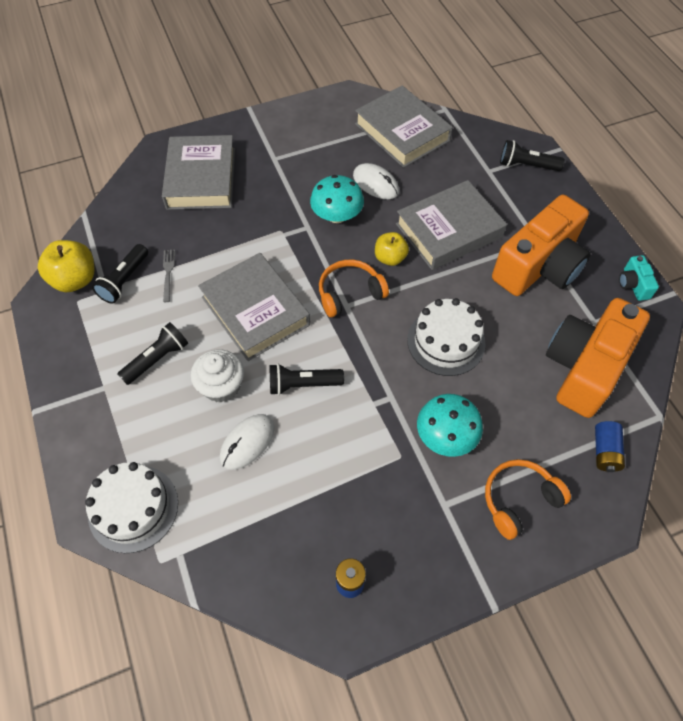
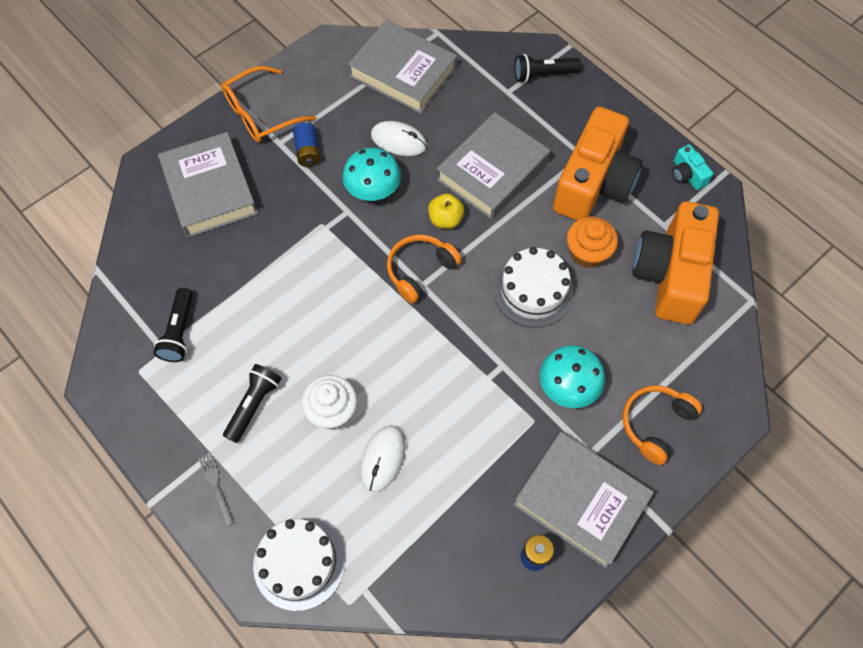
camera: 20 degrees left, 5 degrees up
yellow apple [38,240,95,292] -> none
grey fork [163,250,175,302] -> grey fork moved to [198,452,234,526]
grey book [198,253,310,361] -> grey book moved to [513,432,654,568]
black flashlight [270,364,344,395] -> none
blue battery [595,421,625,472] -> blue battery moved to [293,123,320,167]
none -> orange glasses [222,66,316,143]
none -> orange cupcake [567,217,618,268]

